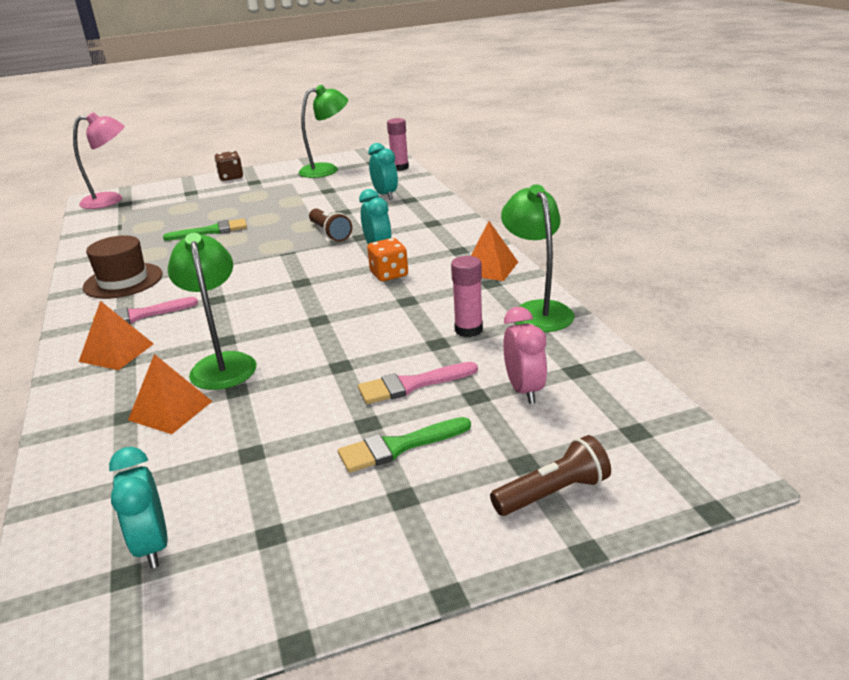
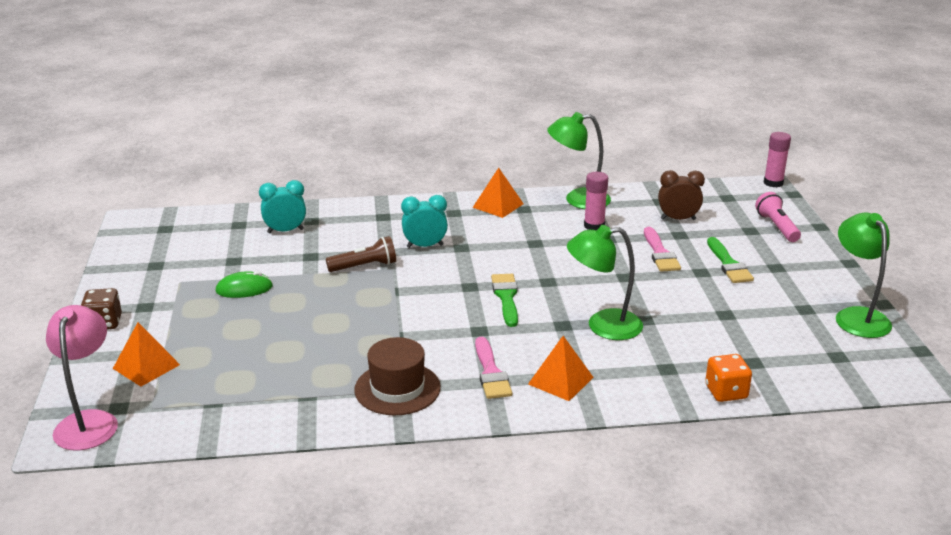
camera: 80 degrees left, 0 degrees up
turquoise clock [109,447,168,569] -> none
orange pyramid [128,354,212,434] -> orange pyramid moved to [113,322,180,386]
green brush [163,218,247,241] -> green brush moved to [491,274,518,327]
green lamp [299,85,348,178] -> green lamp moved to [836,213,892,338]
orange dice [367,238,408,281] -> orange dice moved to [705,354,752,402]
pink glue stick [387,118,409,171] -> pink glue stick moved to [764,132,791,187]
brown flashlight [490,435,611,516] -> pink flashlight [755,192,801,242]
pink clock [503,307,547,404] -> brown clock [658,170,705,220]
none -> green mouse [215,271,273,298]

